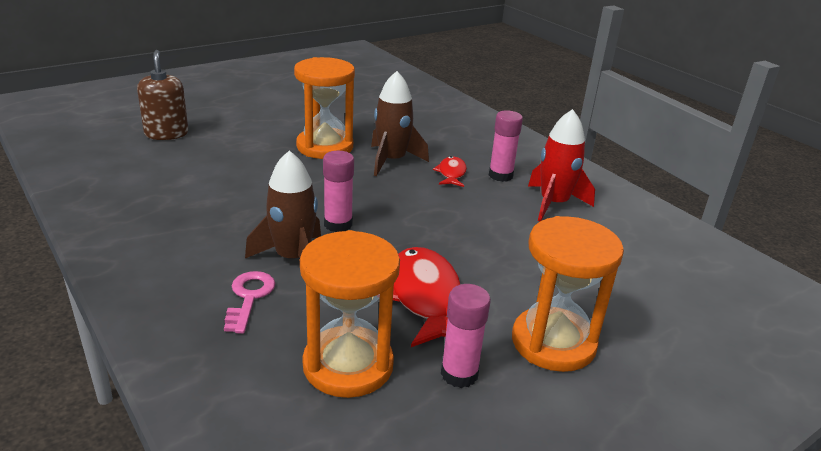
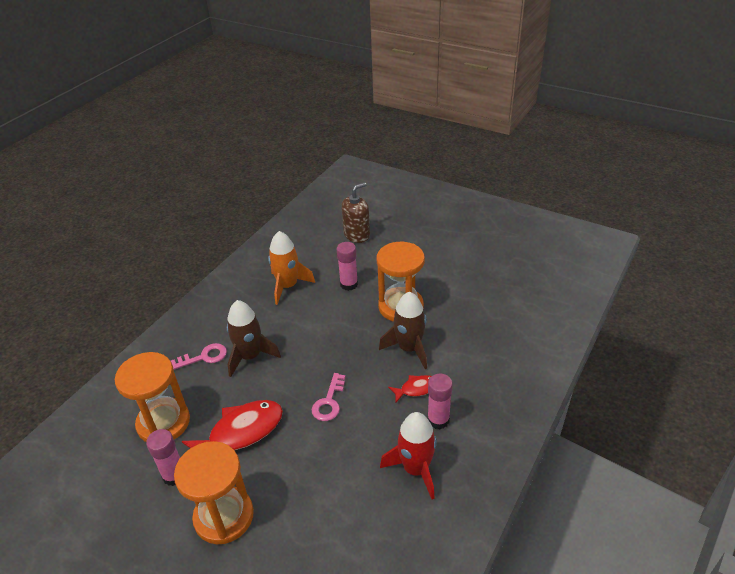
camera: 70 degrees right, 10 degrees up
pink glue stick [323,151,354,232] -> pink glue stick moved to [337,242,358,291]
none -> orange rocket [268,231,315,305]
none -> pink key [311,373,345,421]

